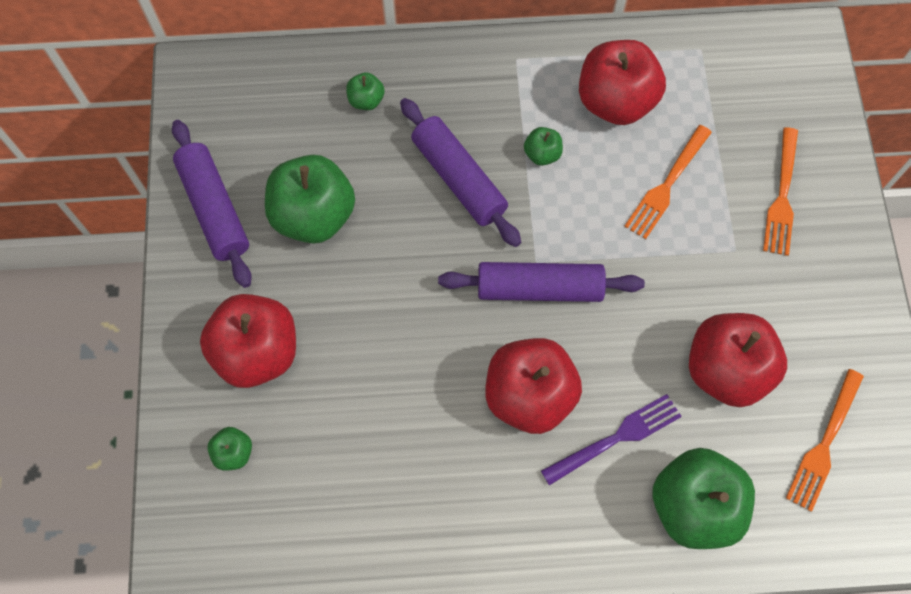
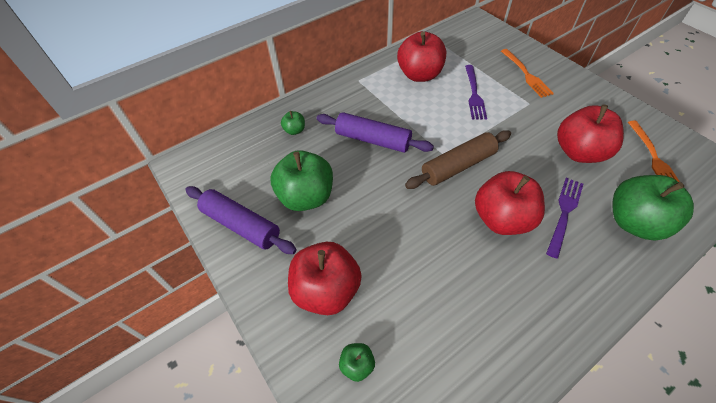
camera: 30 degrees left, 15 degrees down
purple rolling pin [438,262,645,302] -> brown rolling pin [405,130,511,189]
green apple [524,127,563,166] -> none
orange fork [624,125,712,239] -> purple fork [465,65,487,119]

